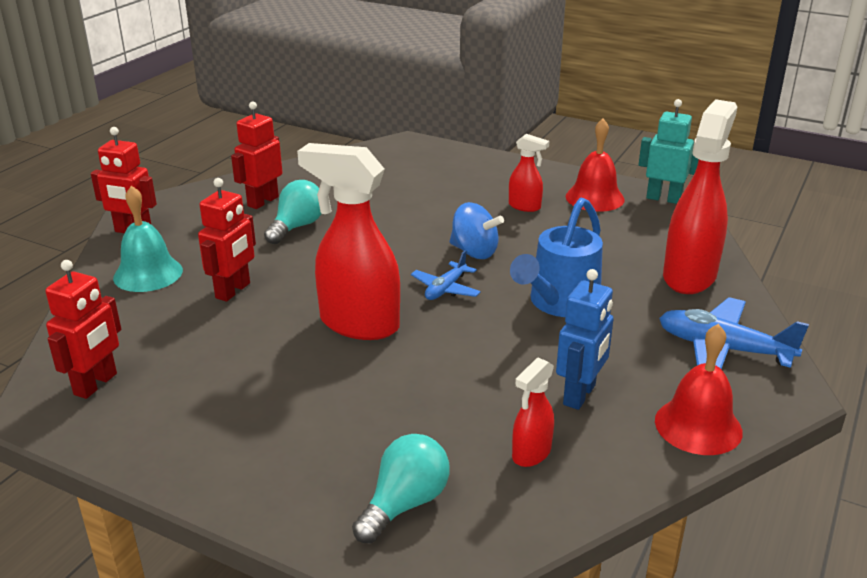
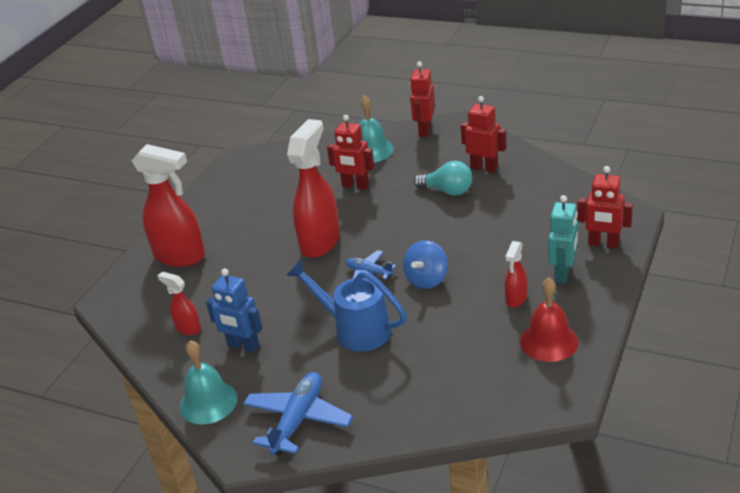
camera: 90 degrees right, 5 degrees up
red robot [45,260,121,399] -> red robot moved to [577,166,633,248]
turquoise light bulb [352,434,450,543] -> none
turquoise robot [638,99,699,204] -> turquoise robot moved to [548,195,578,284]
red bell [655,324,743,455] -> turquoise bell [180,340,238,425]
red spray bottle [663,99,737,294] -> red spray bottle moved to [132,144,205,267]

